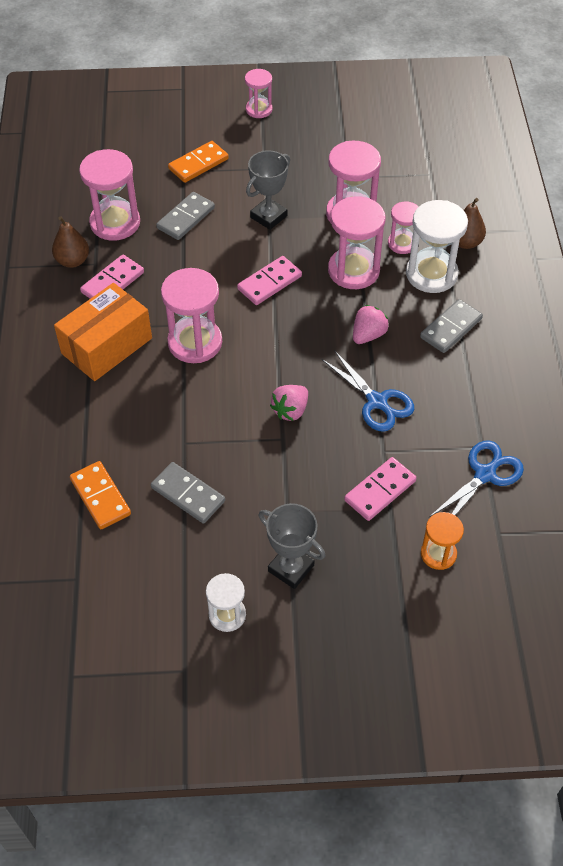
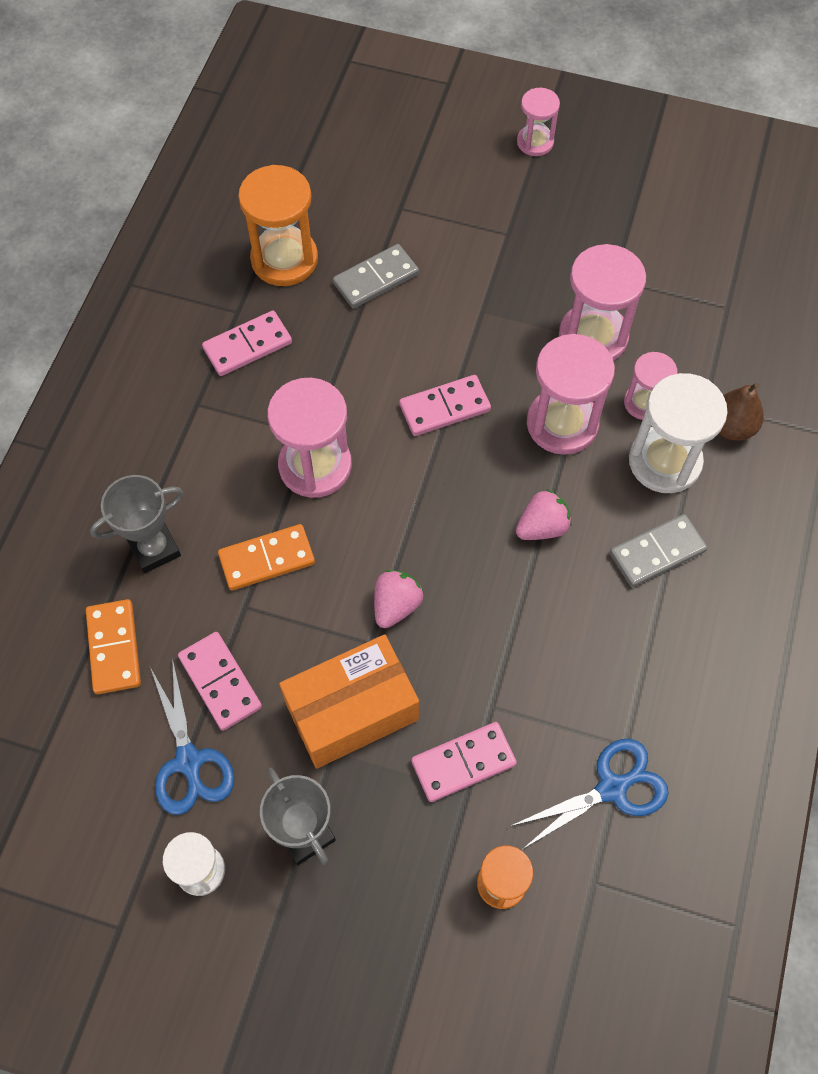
camera: 20 degrees right, 10 degrees up
brown pear [52,216,89,268] -> none
orange box [54,283,152,381] -> orange box moved to [279,634,419,769]
pink hourglass [79,149,140,241] -> orange hourglass [238,165,318,286]
grey domino [151,462,225,523] -> pink domino [178,632,262,731]
orange domino [168,141,229,183] -> orange domino moved to [218,524,315,590]
grey trophy [246,150,290,230] -> grey trophy moved to [90,475,184,574]
pink strawberry [270,385,308,421] -> pink strawberry turned 150 degrees clockwise [374,570,423,628]
blue scissors [322,350,414,432] -> blue scissors moved to [150,658,234,815]

